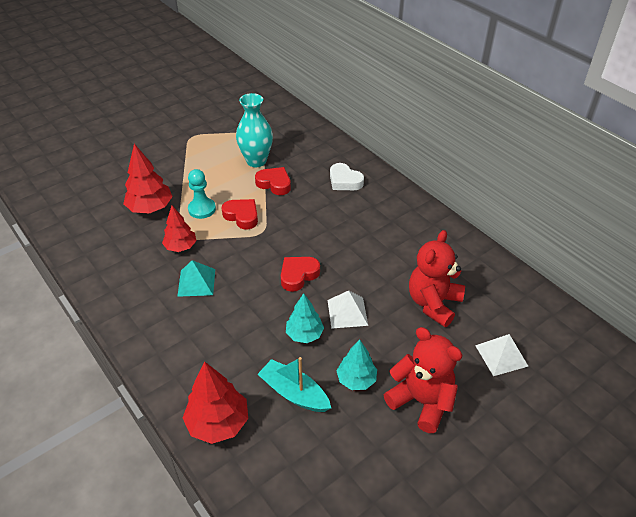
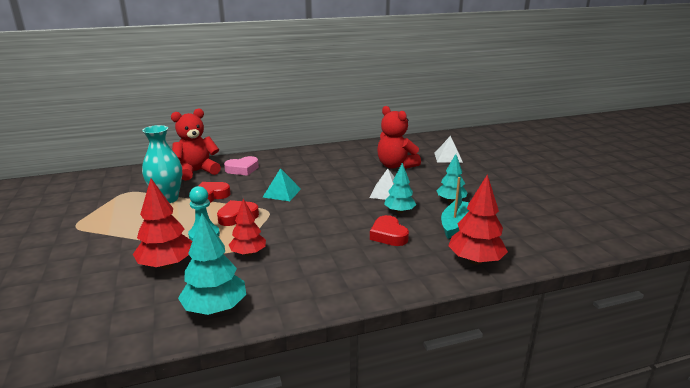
camera: 70 degrees left, 20 degrees down
turquoise pyramid [177,260,215,297] -> turquoise pyramid moved to [263,168,301,201]
turquoise boat [257,357,331,412] -> turquoise boat turned 150 degrees clockwise [441,177,469,239]
red heart [281,257,320,292] -> red heart moved to [370,215,409,246]
white heart [330,163,364,190] -> pink heart [224,156,259,176]
red teddy bear [384,327,462,433] -> red teddy bear moved to [171,108,221,181]
none -> turquoise tree [178,213,246,315]

